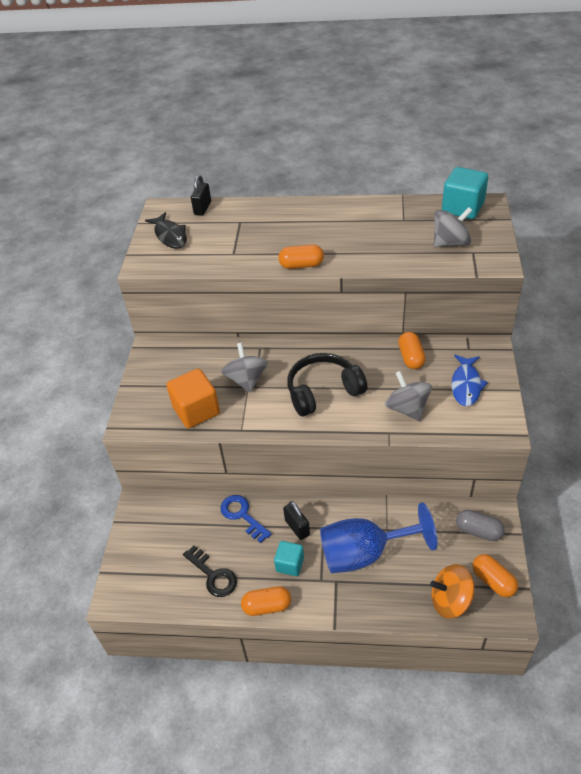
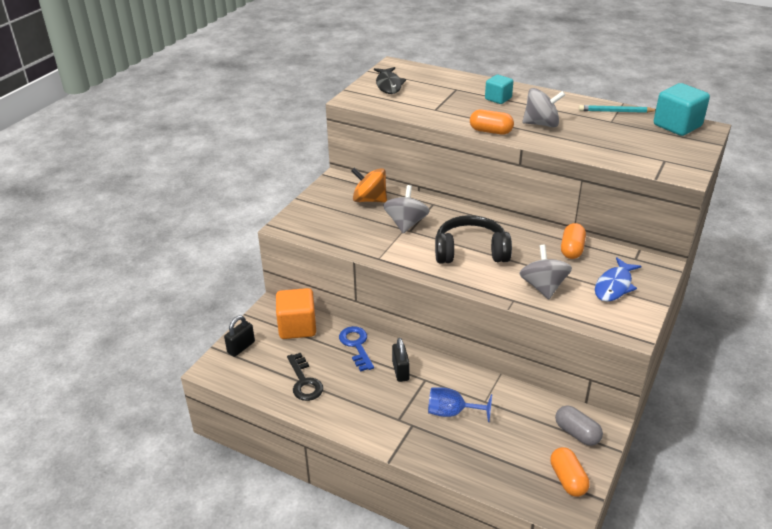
camera: 20 degrees right, 10 degrees down
orange cube [167,369,220,428] -> orange cube moved to [276,288,316,339]
black padlock [191,175,211,216] -> black padlock moved to [224,315,255,357]
orange capsule [241,586,291,616] -> none
turquoise cube [274,541,304,576] -> turquoise cube moved to [485,75,513,104]
blue goblet [320,502,437,573] -> blue goblet [428,387,492,422], size x0.56
orange spinning top [430,564,474,619] -> orange spinning top moved to [351,167,387,203]
grey spinning top [434,207,473,247] -> grey spinning top moved to [523,88,565,127]
none -> turquoise pencil [579,105,656,113]

